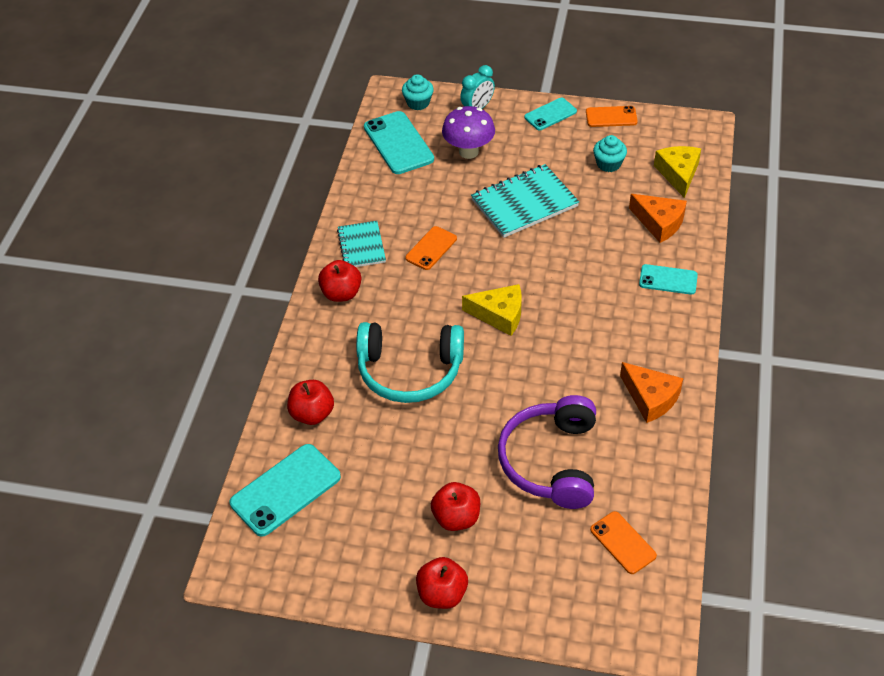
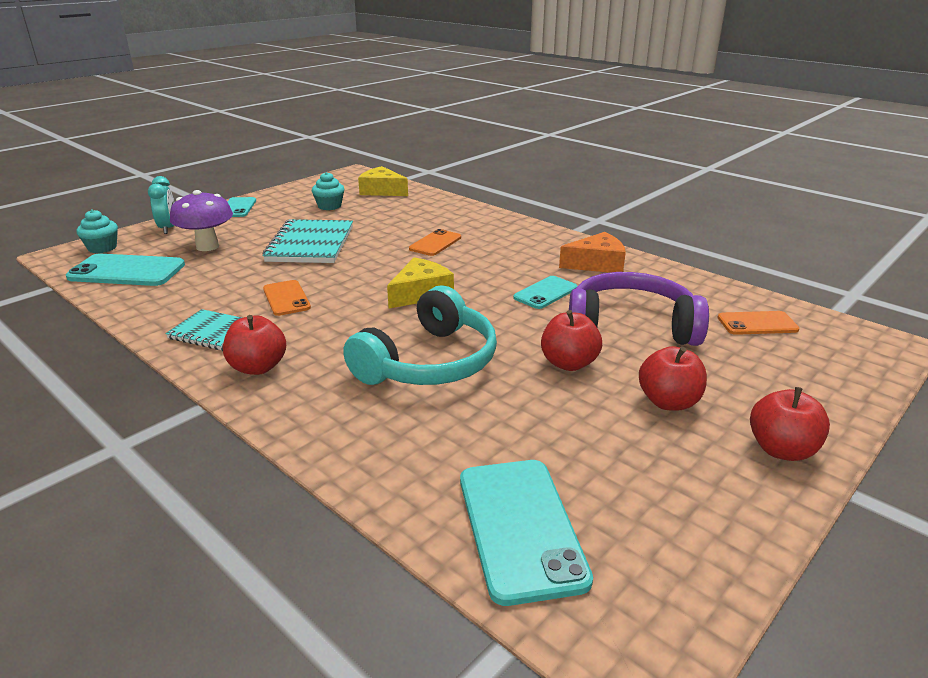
camera: 60 degrees left, 20 degrees down
red apple [287,380,334,425] -> red apple moved to [541,310,602,371]
purple headphones [498,395,596,509] -> purple headphones turned 150 degrees clockwise [569,272,709,346]
orange phone [586,106,638,127] -> orange phone moved to [409,229,461,256]
orange cheese [629,194,687,243] -> none
turquoise phone [639,264,698,295] -> turquoise phone moved to [513,276,577,309]

